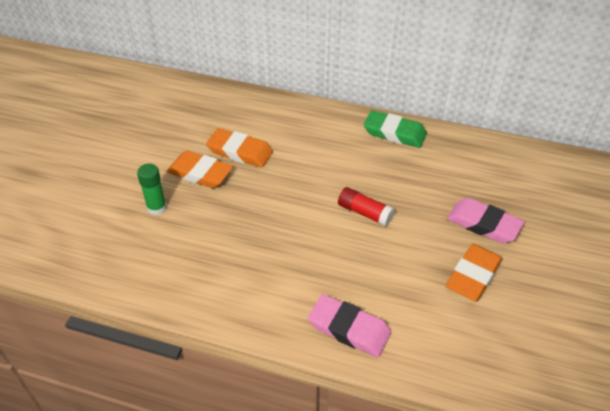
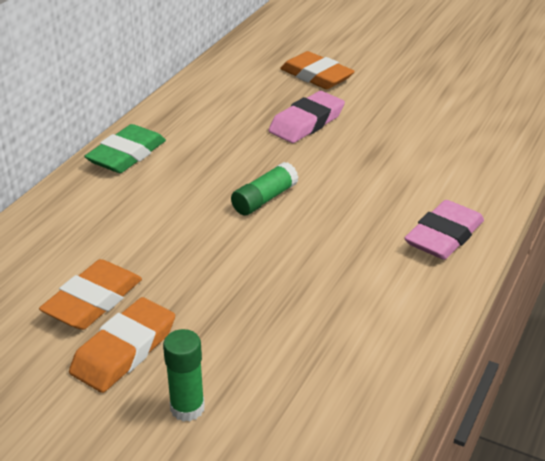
camera: 80 degrees left, 10 degrees down
red glue stick [338,187,395,226] -> green glue stick [231,162,298,216]
orange eraser [446,244,502,301] -> orange eraser moved to [280,51,355,89]

